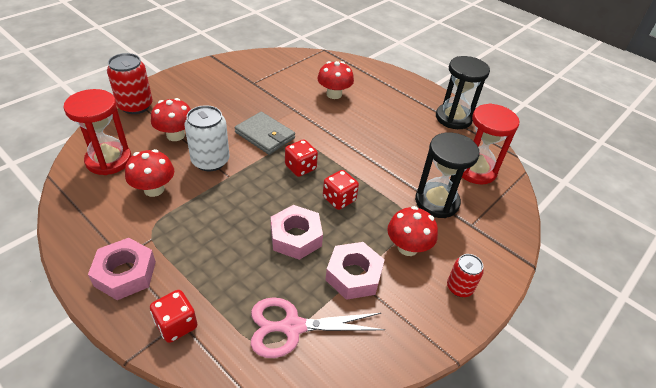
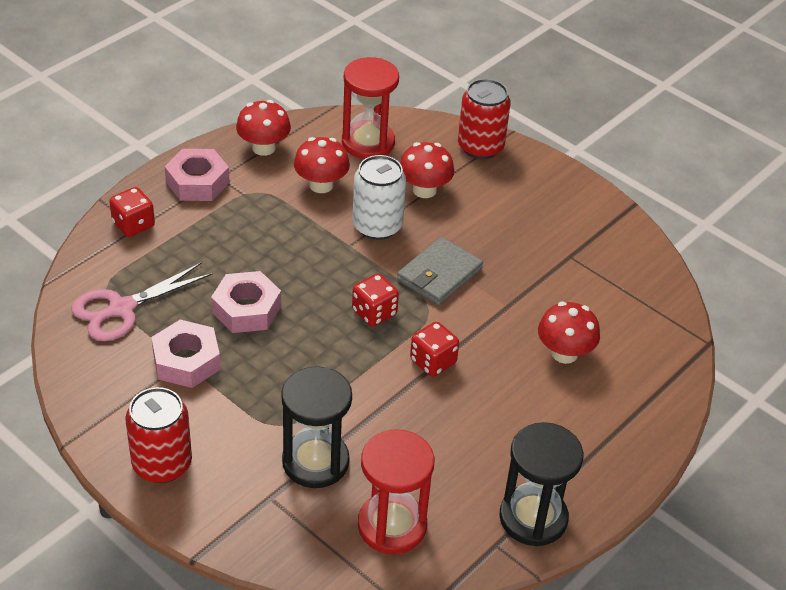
camera: 90 degrees right, 0 degrees up
pink scissors [251,297,385,358] -> pink scissors turned 120 degrees counterclockwise [71,262,212,341]
red dice [323,170,359,210] -> red dice moved to [410,322,459,377]
red mushroom [387,206,438,256] -> red mushroom moved to [236,100,291,156]
red can [447,254,484,297] -> red can [125,387,192,483], size x1.67

